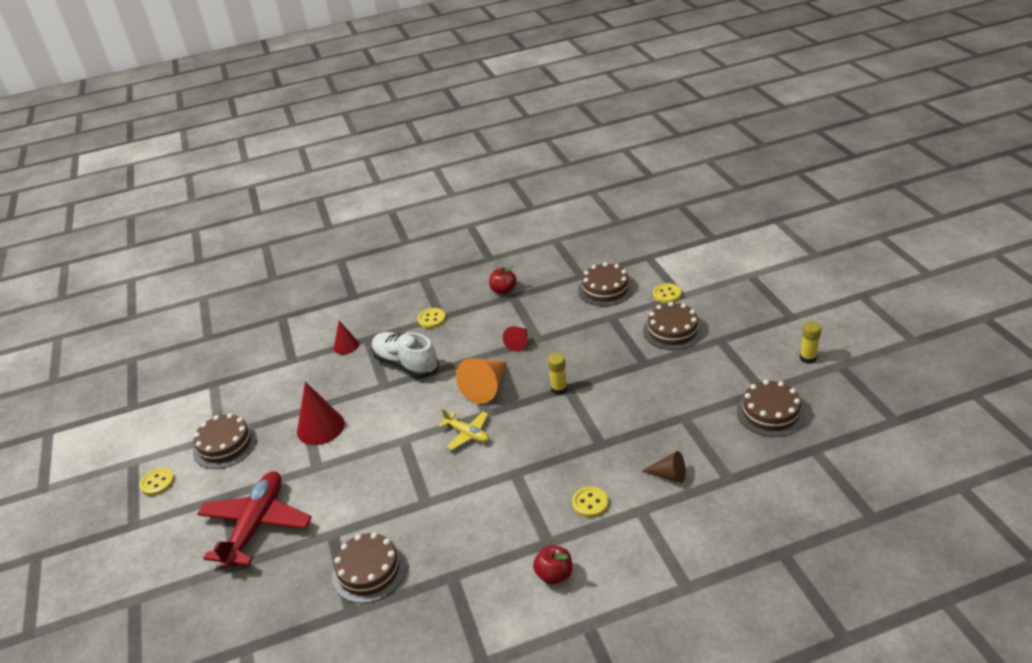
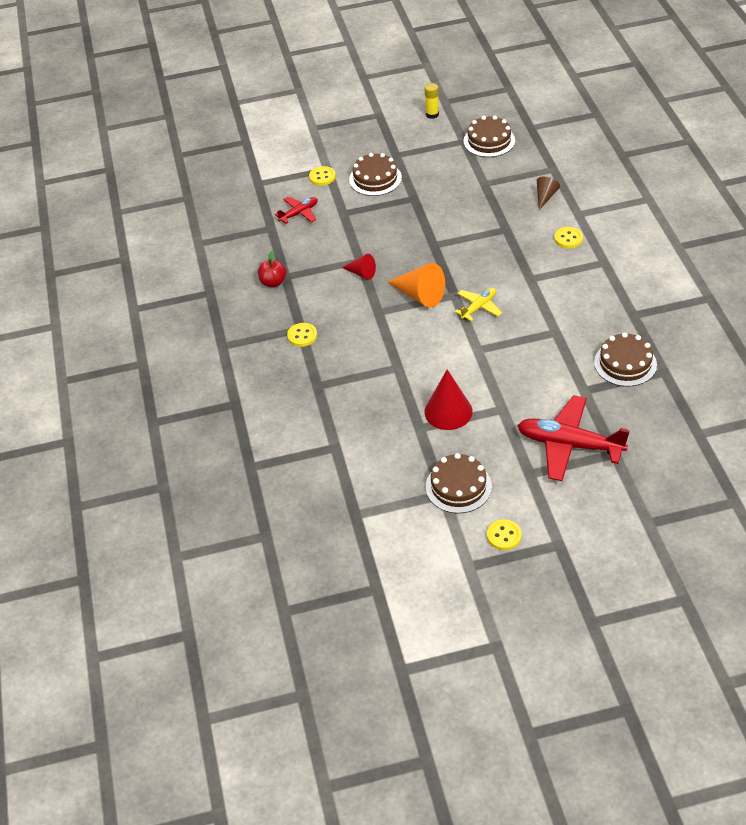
camera: 85 degrees left, 10 degrees up
red cone [334,321,359,354] -> none
white shoe [371,332,439,378] -> none
red apple [533,545,573,585] -> none
yellow glue stick [548,353,567,395] -> none
brown cake [578,262,634,306] -> red plane [275,197,318,224]

